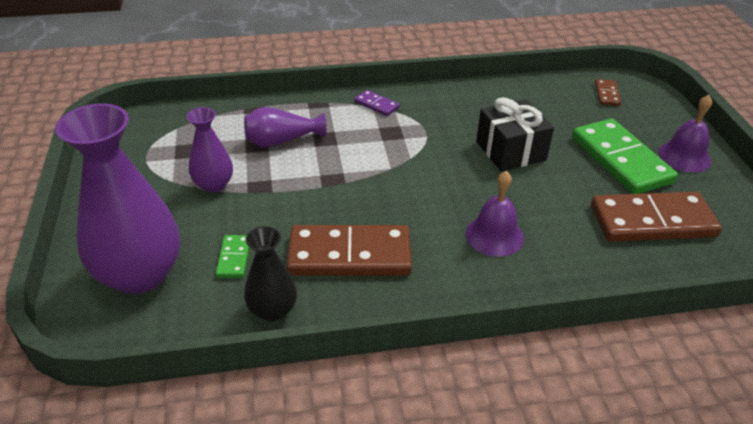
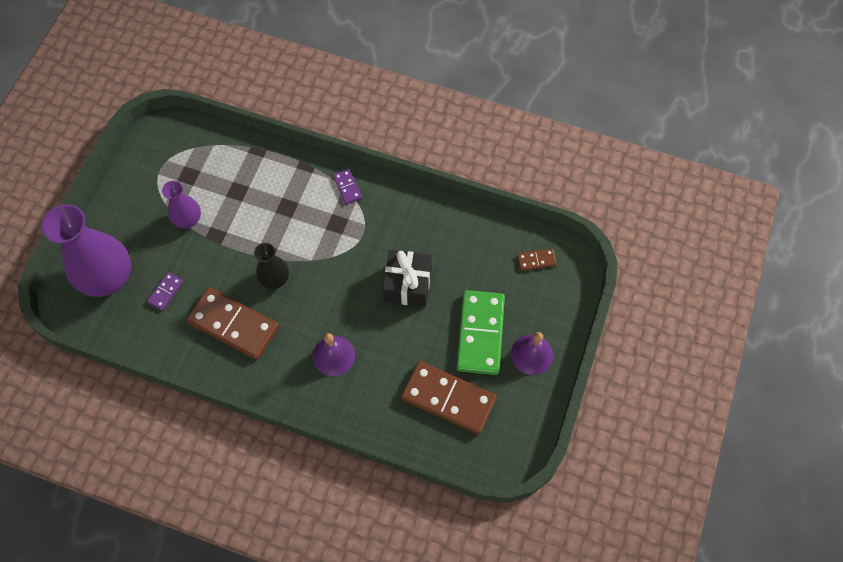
camera: 30 degrees right, 25 degrees up
green domino [216,235,249,278] -> purple domino [147,272,183,311]
purple vase [244,107,327,147] -> none
black vase [244,226,297,322] -> black vase moved to [254,243,289,289]
brown domino [595,79,621,106] -> brown domino turned 45 degrees clockwise [517,248,557,271]

